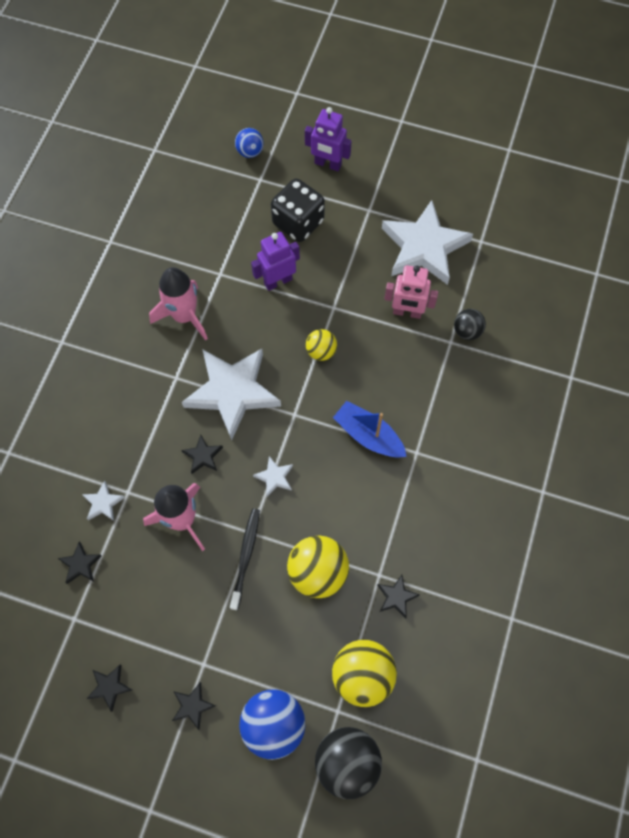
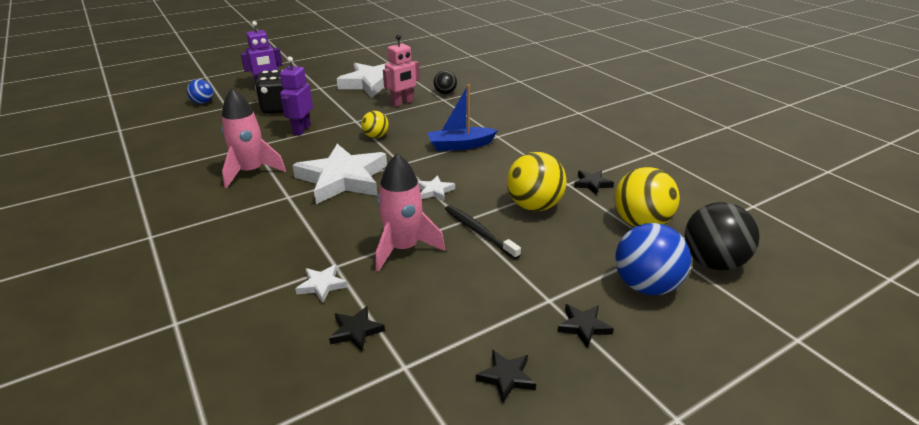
camera: 50 degrees left, 35 degrees down
black star [181,435,223,474] -> none

